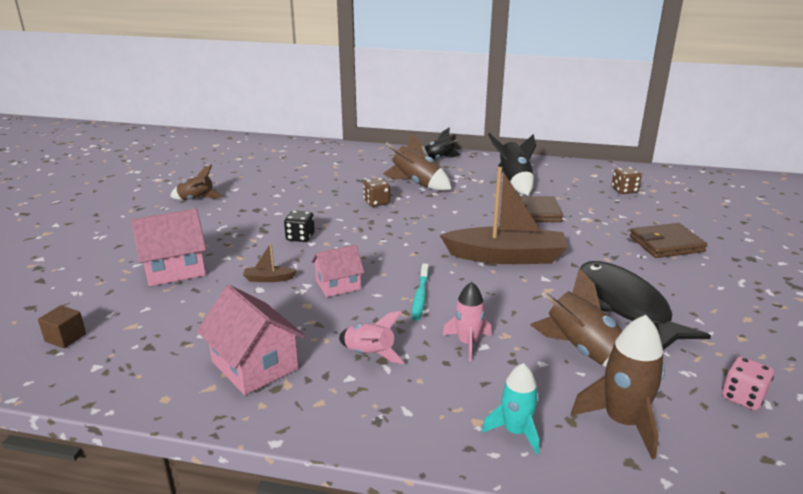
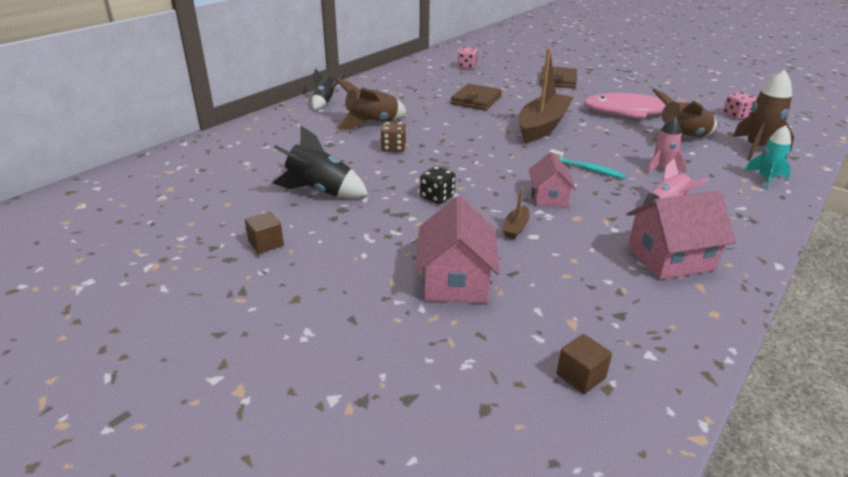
camera: 65 degrees left, 5 degrees up
brown rocket [170,164,223,200] -> brown cube [245,212,284,254]
black rocket [488,133,536,195] -> black rocket moved to [272,126,368,198]
black fish [580,261,711,350] -> pink fish [583,93,686,120]
brown dice [611,167,642,194] -> pink dice [458,47,478,69]

